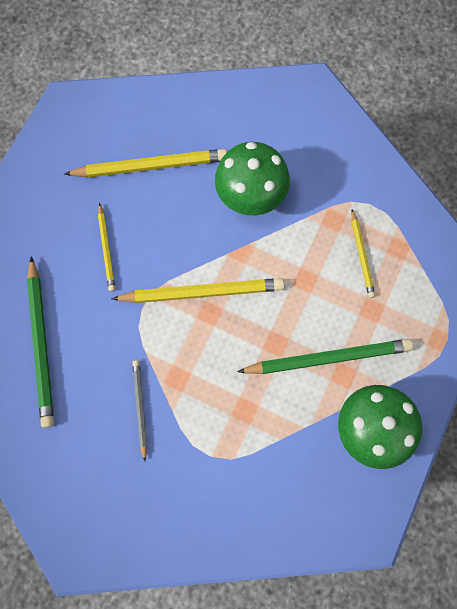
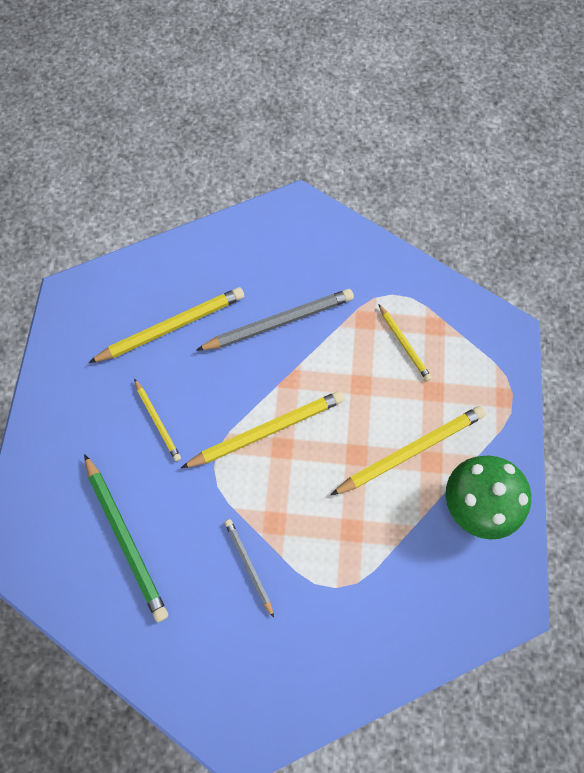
camera: 20 degrees left, 5 degrees down
green mushroom [215,142,290,216] -> grey pencil [197,289,354,350]
green pencil [237,339,413,374] -> yellow pencil [331,406,486,495]

